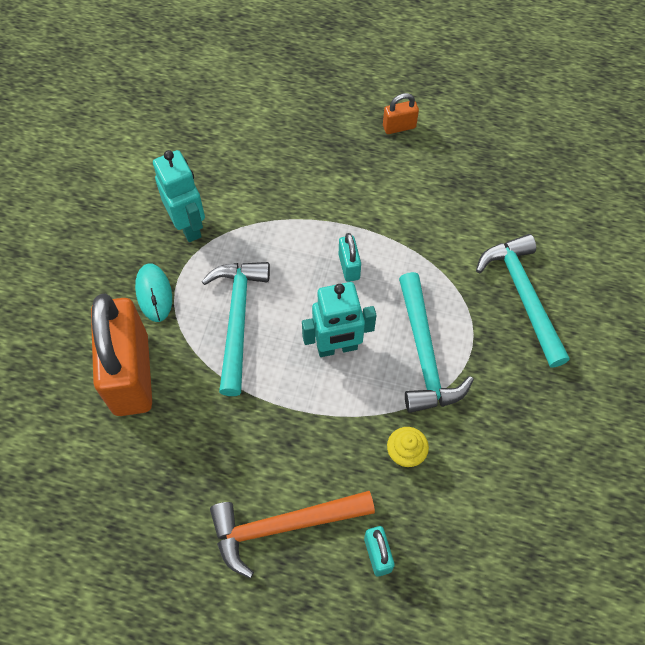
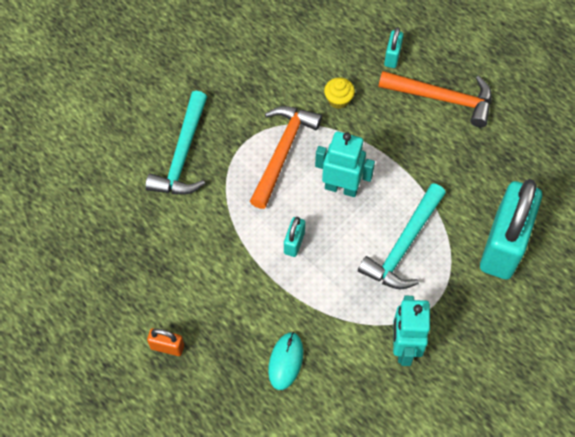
camera: 150 degrees left, 0 degrees up
orange padlock [91,294,152,416] -> turquoise padlock [480,179,542,280]
turquoise mouse [135,263,172,322] -> turquoise mouse moved to [268,332,303,390]
turquoise hammer [399,272,474,413] -> orange hammer [250,106,322,209]

